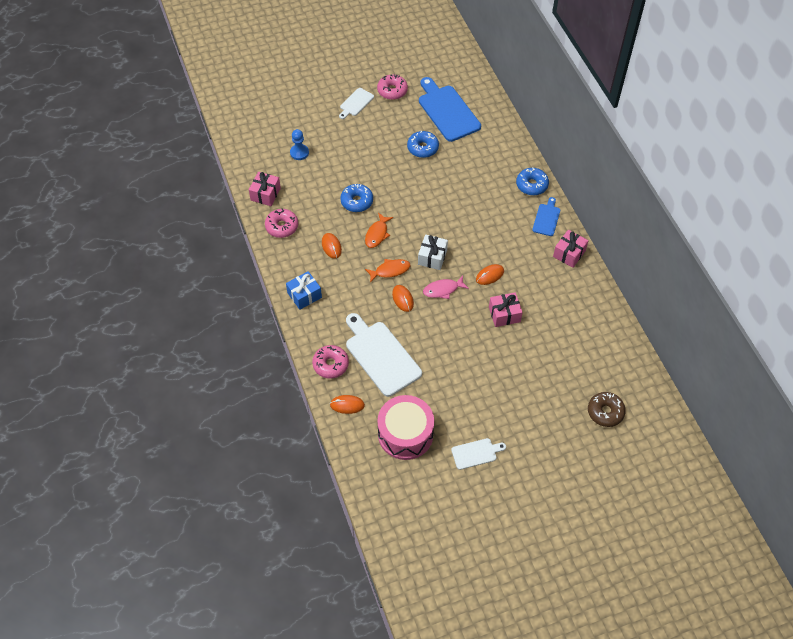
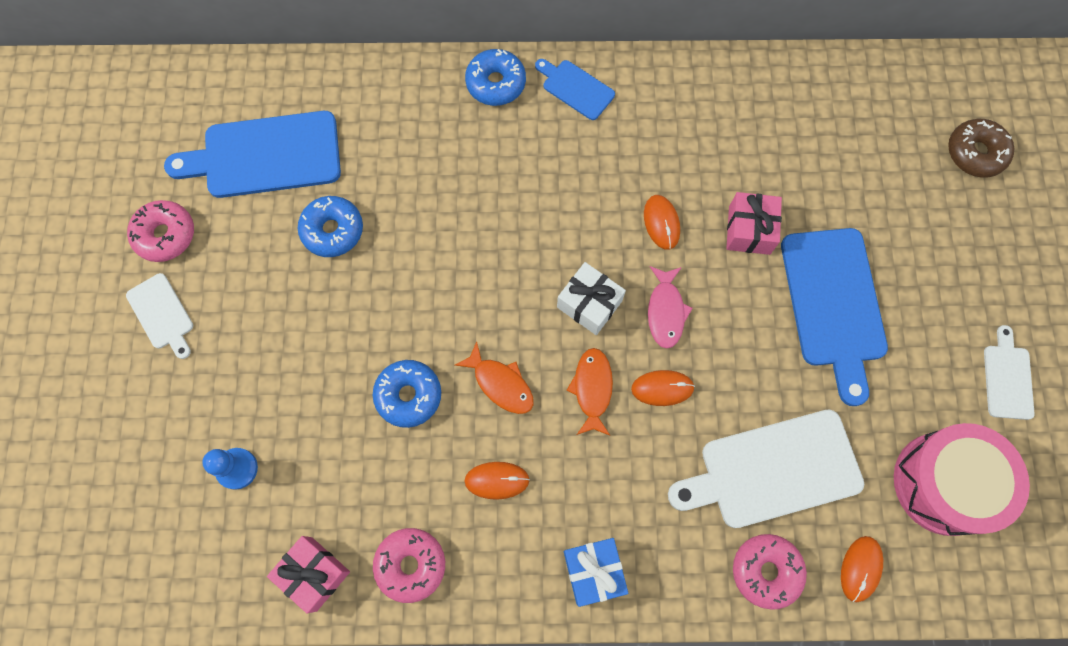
camera: 70 degrees left, 15 degrees up
pink gift [553,230,589,268] -> none
none -> blue cutting board [781,228,888,406]

